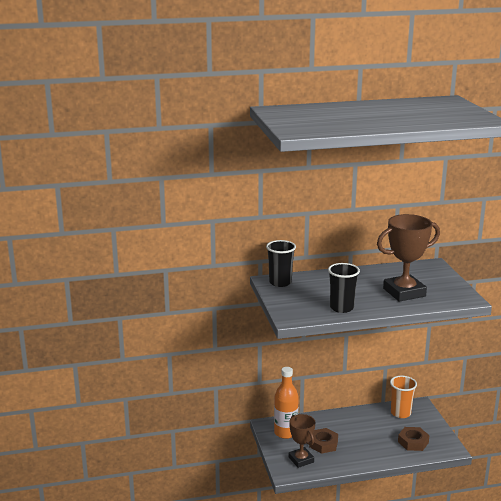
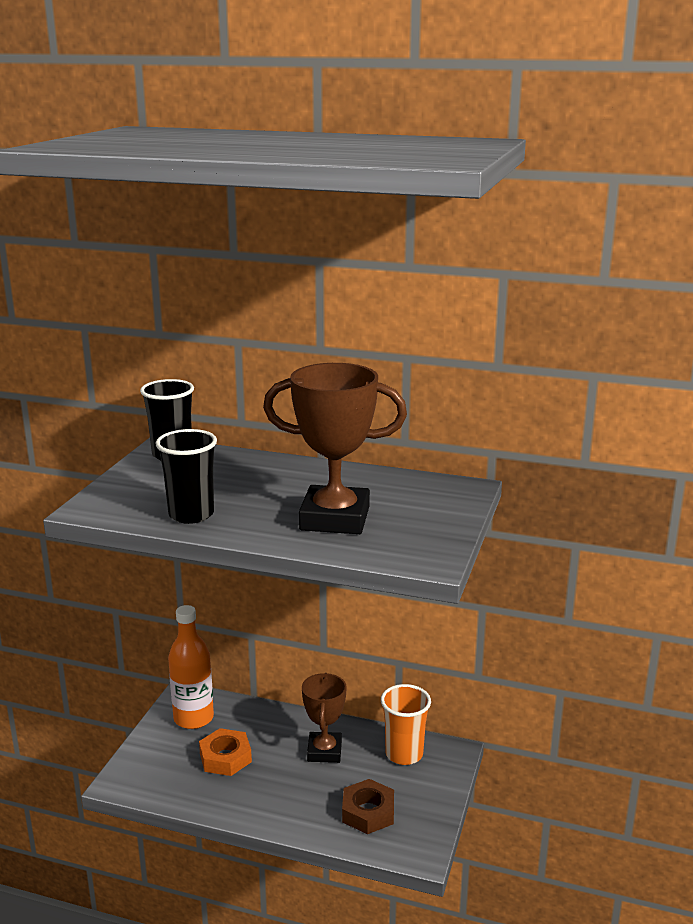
camera: 30 degrees right, 0 degrees up
brown trophy [289,414,315,468] -> brown trophy moved to [302,673,347,763]
brown nut [309,428,338,454] -> orange nut [199,728,252,776]

